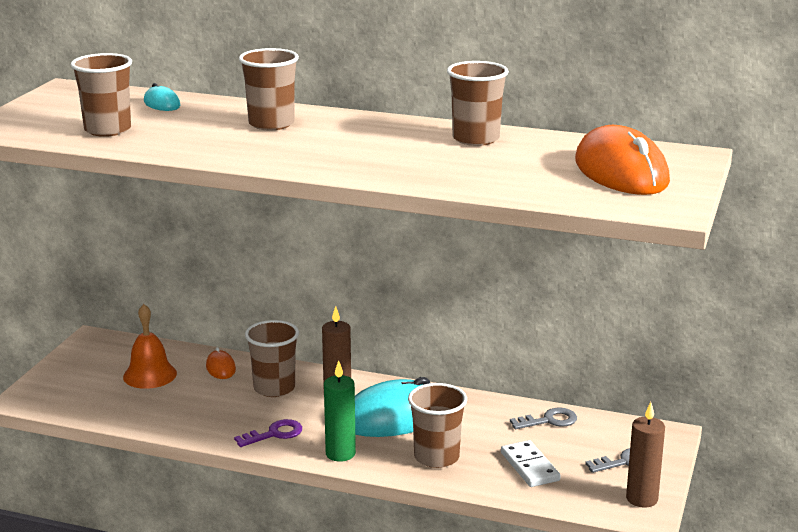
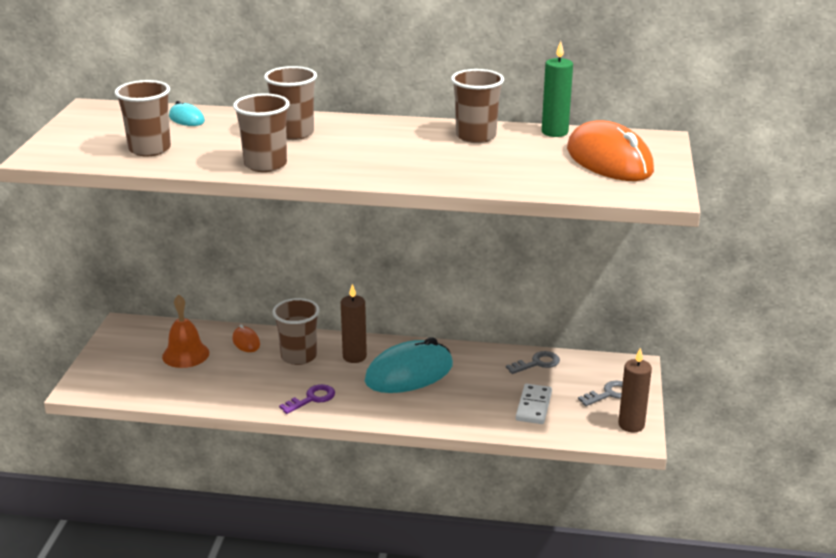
camera: 10 degrees left, 5 degrees up
green candle [324,360,356,462] -> green candle moved to [542,41,573,137]
brown cup [408,383,467,468] -> brown cup moved to [233,93,290,172]
white domino [501,440,561,487] -> white domino turned 45 degrees clockwise [516,384,552,424]

